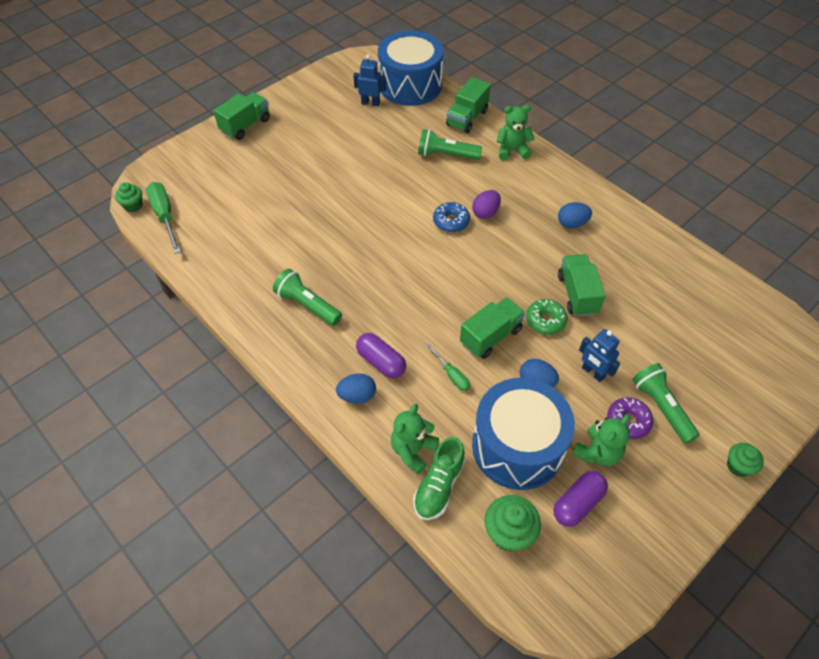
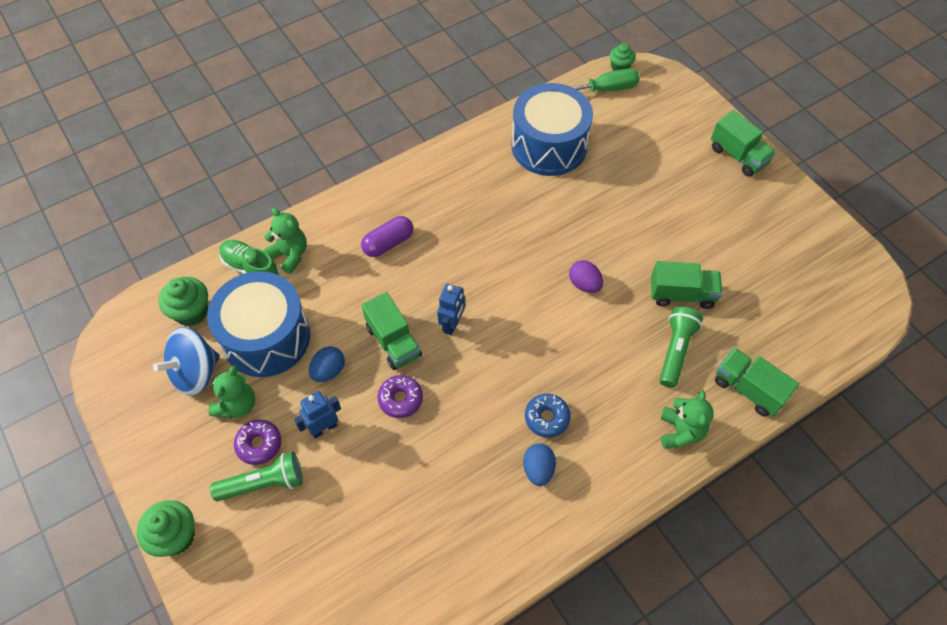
camera: 100 degrees right, 5 degrees up
green flashlight [273,269,342,326] -> none
blue egg [336,373,376,404] -> none
blue robot [353,55,386,106] -> blue robot moved to [437,284,465,335]
blue drum [378,31,443,106] -> blue drum moved to [511,83,593,176]
green screwdriver [426,344,470,391] -> none
blue donut [433,202,470,232] -> blue donut moved to [525,394,571,438]
purple egg [472,190,501,219] -> purple egg moved to [569,260,603,293]
green donut [526,299,567,335] -> purple donut [377,375,423,418]
purple capsule [553,471,608,527] -> blue spinning top [153,327,220,396]
green truck [558,254,606,317] -> green truck moved to [651,261,722,309]
green teddy bear [572,415,630,466] -> green teddy bear turned 120 degrees counterclockwise [209,365,255,419]
green cupcake [727,443,764,477] -> green cupcake [137,500,195,557], size x1.55

